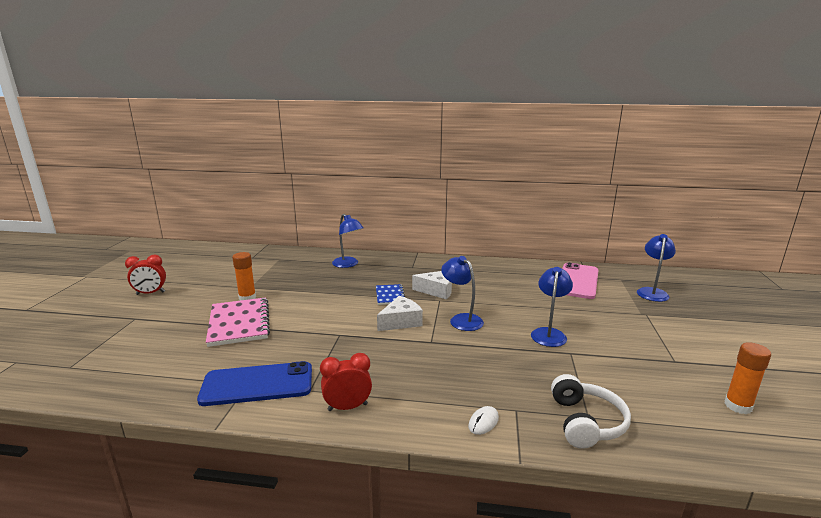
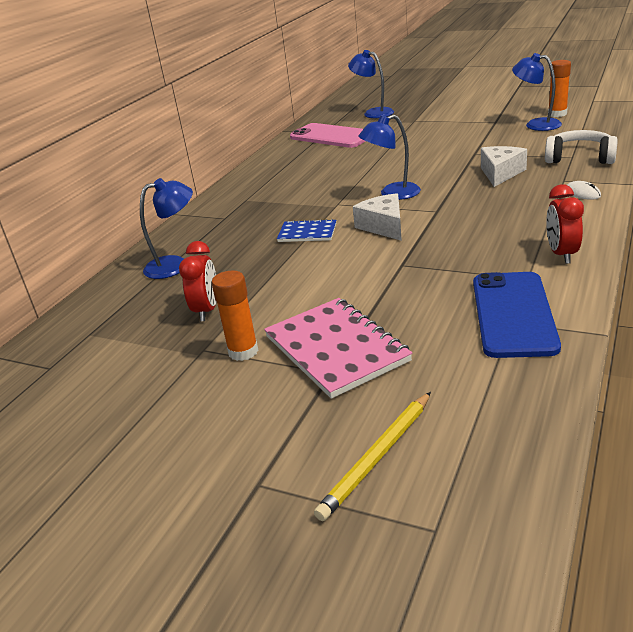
camera: 70 degrees left, 10 degrees up
red clock [125,255,166,295] -> red clock moved to [179,241,216,321]
pink notebook [206,297,270,347] -> pink notebook turned 60 degrees clockwise [264,298,413,399]
white cheese [412,271,452,299] -> white cheese moved to [481,146,527,187]
blue lamp [531,267,573,347] -> blue lamp moved to [512,53,562,131]
none -> yellow pencil [314,392,431,521]

